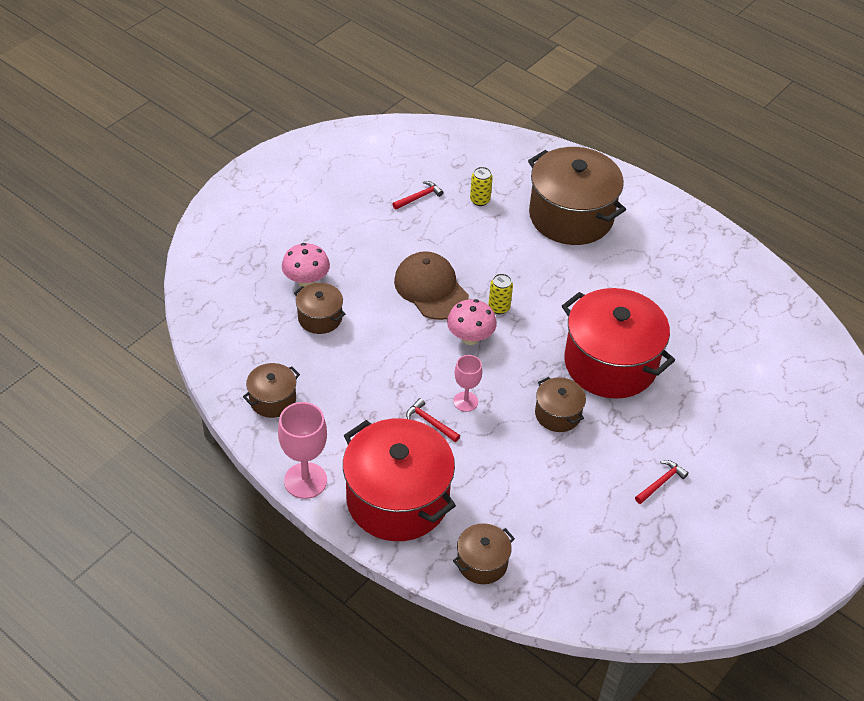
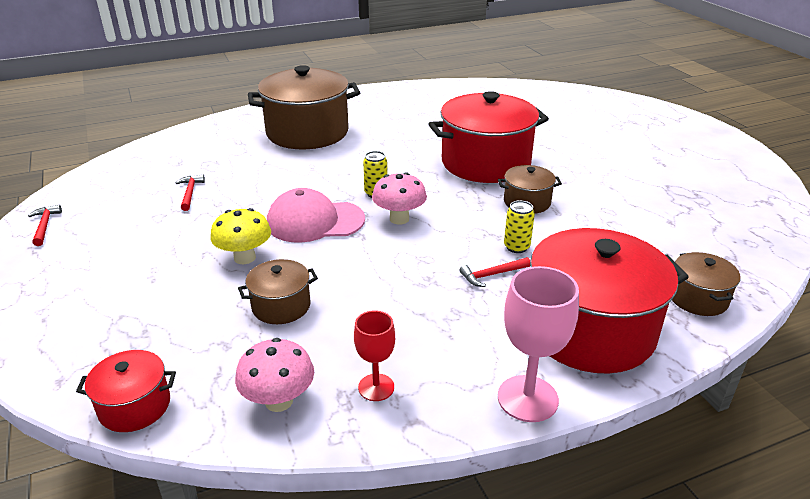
camera: 60 degrees left, 15 degrees down
brown pot [243,363,300,418] -> red goblet [354,311,395,401]
pink mushroom [282,243,330,287] -> pink mushroom moved to [235,338,314,412]
brown cap [394,251,469,320] -> pink cap [267,188,365,243]
pink goblet [453,355,482,412] -> none
yellow can [470,167,493,206] -> yellow can moved to [504,200,535,253]
red hammer [635,460,689,504] -> red hammer moved to [28,205,62,246]
none -> red pot [76,350,176,432]
none -> yellow mushroom [210,208,271,264]

